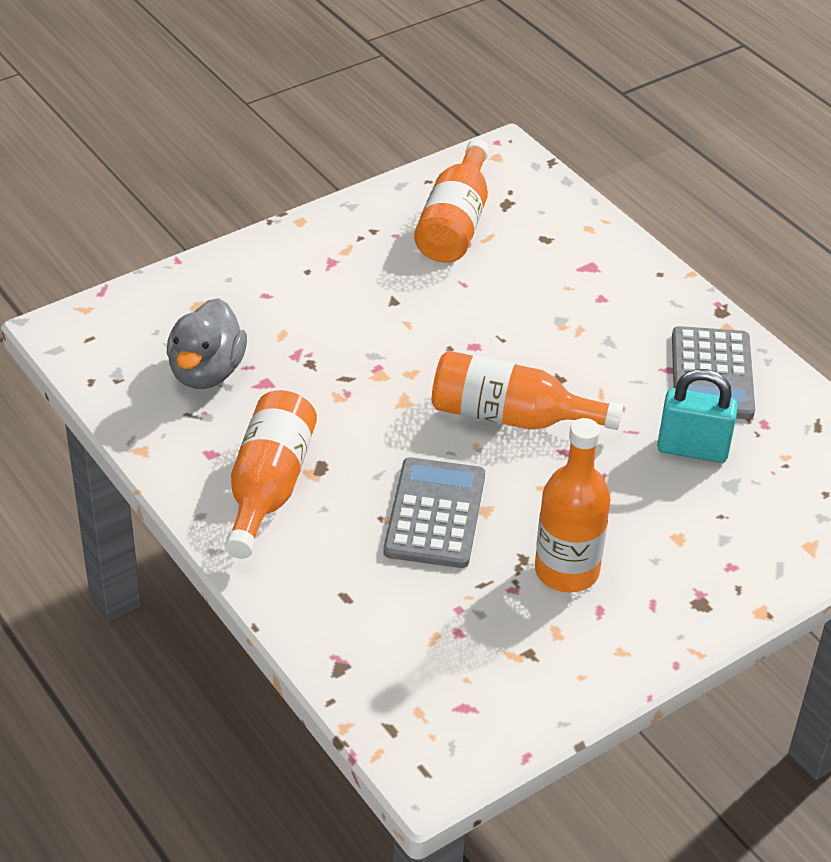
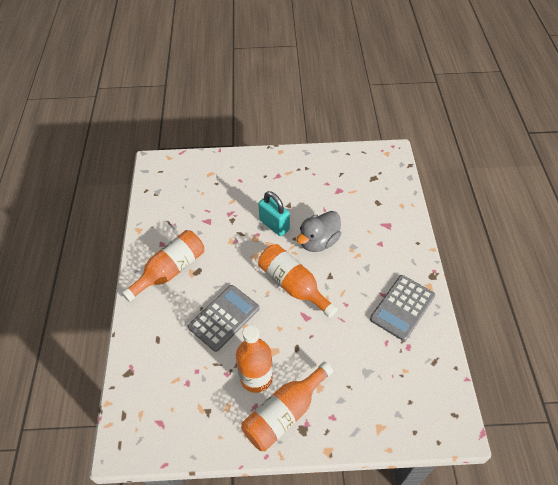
camera: 35 degrees right, 10 degrees up
grey duck [167,298,247,389] -> grey duck moved to [297,211,341,252]
orange bottle [414,139,489,263] -> orange bottle moved to [241,361,333,451]
turquoise padlock [657,369,738,463] -> turquoise padlock moved to [258,191,290,236]

